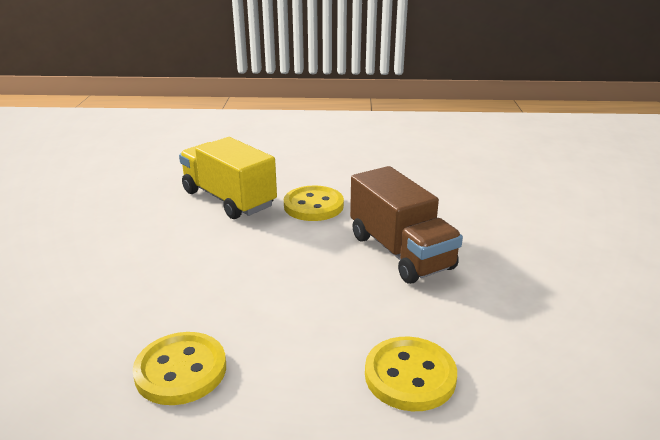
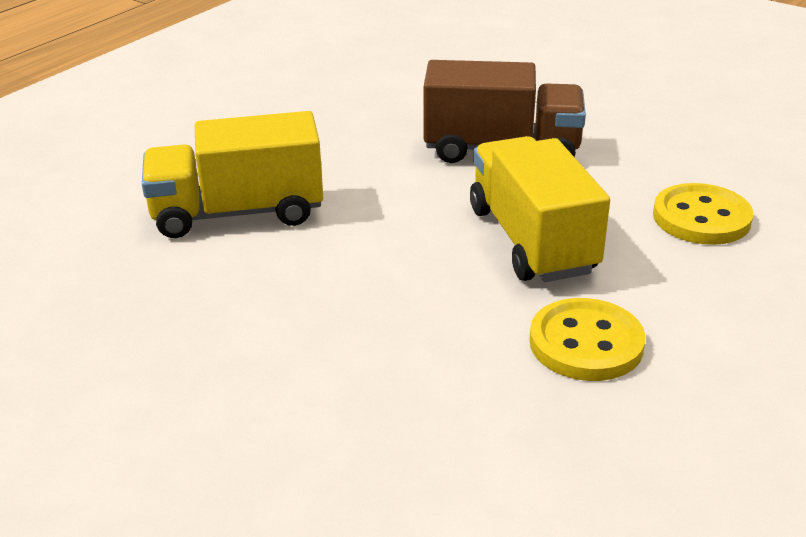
camera: 55 degrees left, 5 degrees up
yellow button [284,185,344,221] -> none
none -> yellow truck [470,136,610,282]

